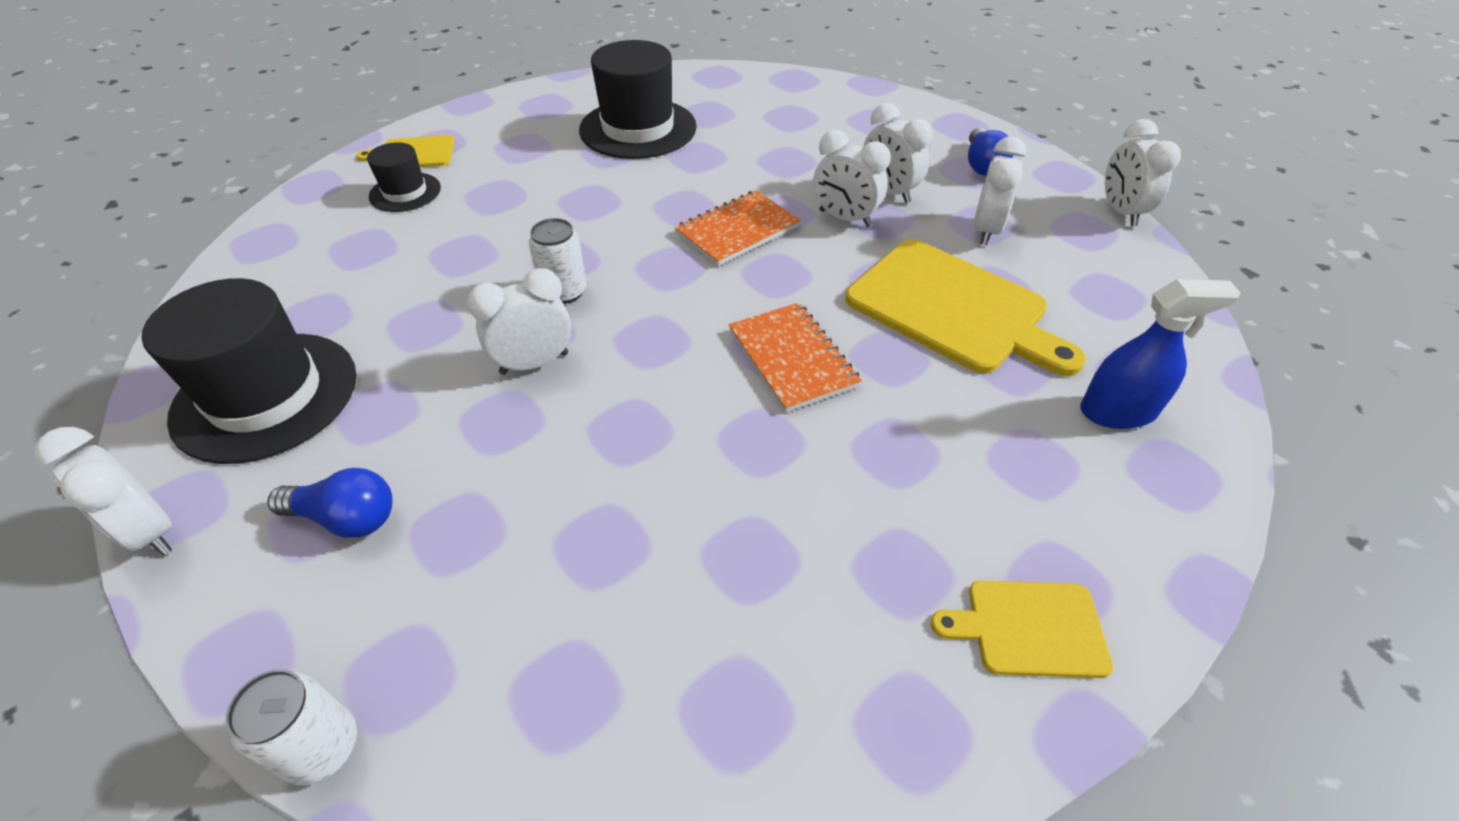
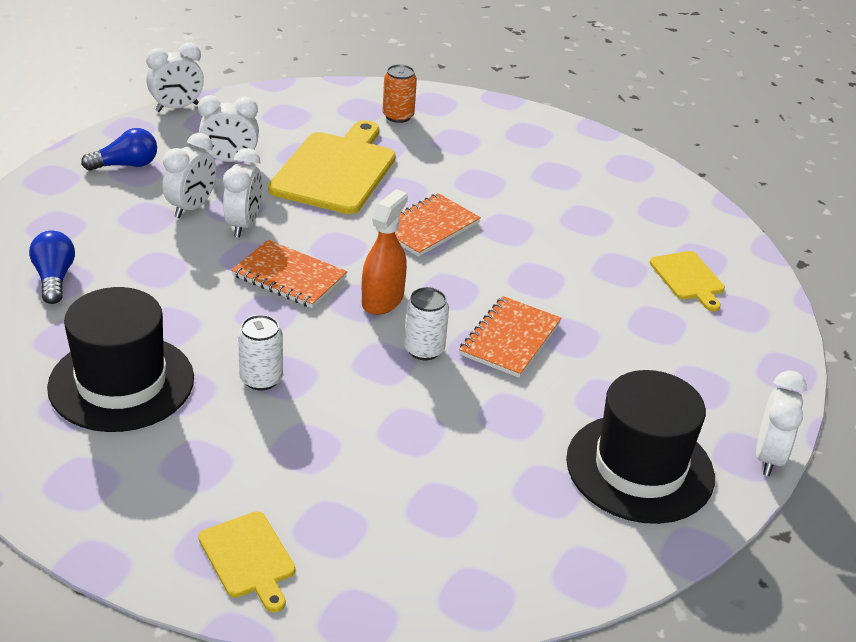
camera: 115 degrees left, 10 degrees down
white can [226,669,357,786] -> white can moved to [238,315,283,391]
blue light bulb [267,468,393,538] -> blue light bulb moved to [29,231,75,304]
black hat [367,142,441,212] -> none
white clock [467,268,572,375] -> orange notebook [459,296,562,378]
yellow cutting board [931,581,1113,678] -> yellow cutting board moved to [649,251,725,311]
blue spray bottle [1080,279,1241,429] -> orange can [383,64,417,123]
none -> orange spray bottle [362,189,408,315]

